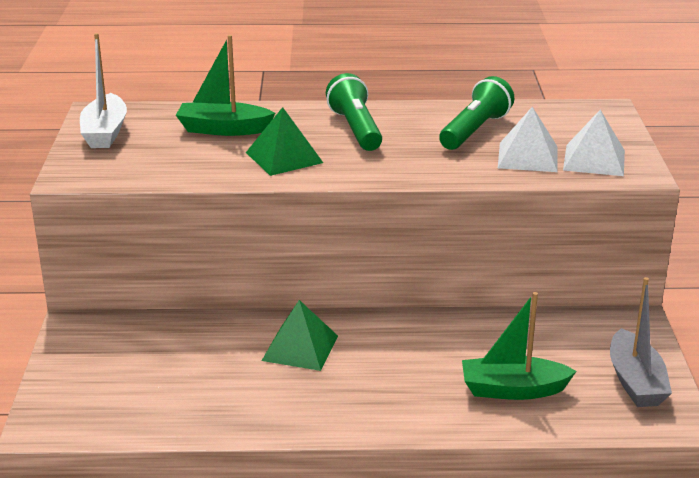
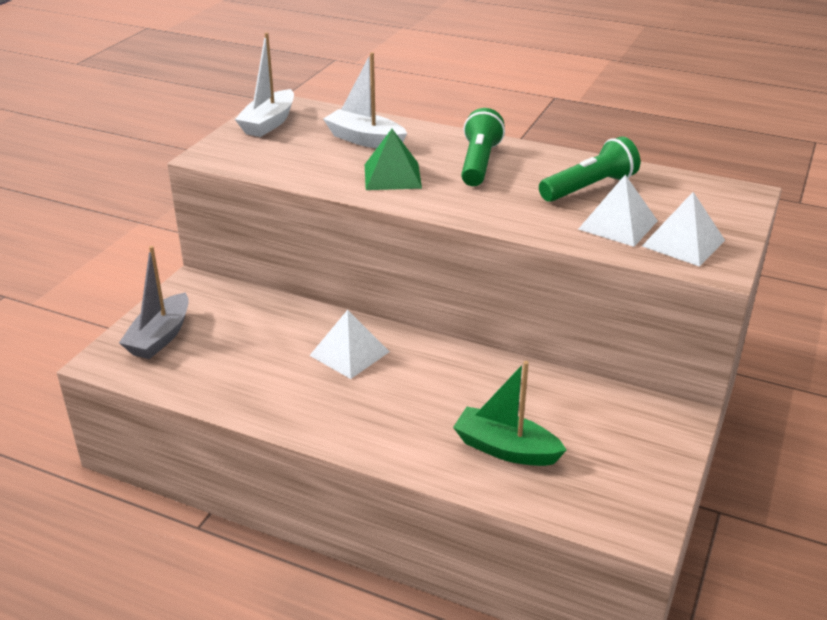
camera: 25 degrees right, 5 degrees up
green boat [176,35,275,136] -> white boat [323,52,407,148]
green pyramid [262,300,338,371] -> white pyramid [309,310,390,379]
grey boat [610,277,672,407] -> grey boat moved to [119,246,189,359]

